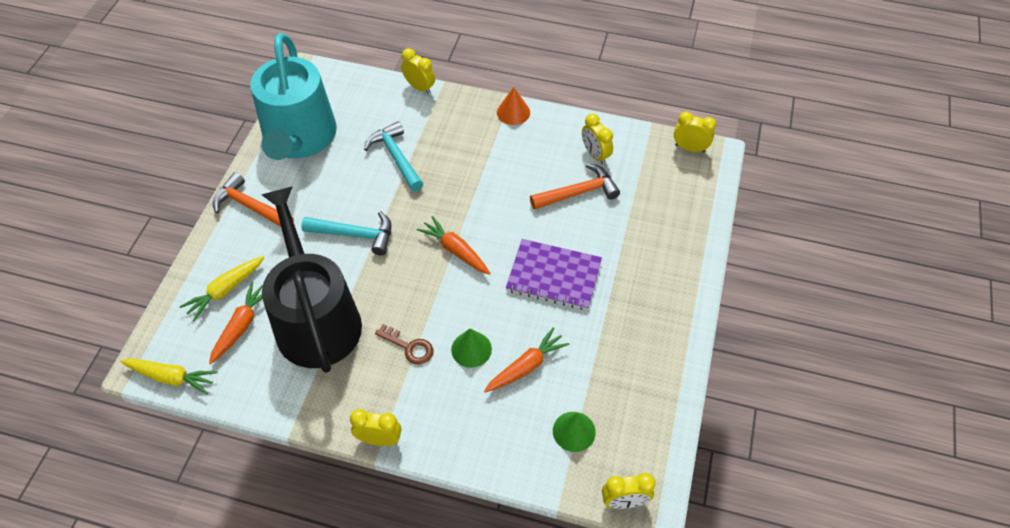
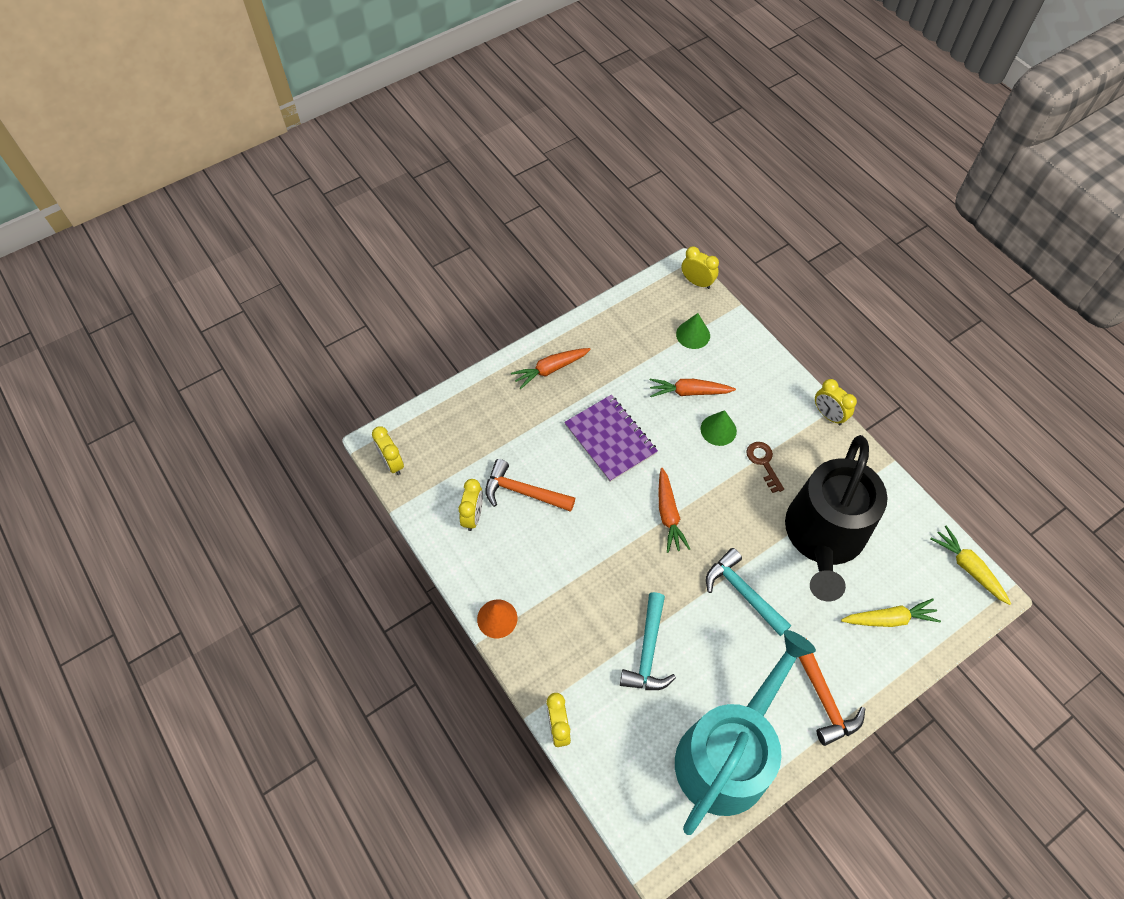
camera: 140 degrees left, 5 degrees up
orange carrot [209,282,263,364] -> orange carrot moved to [511,348,591,389]

